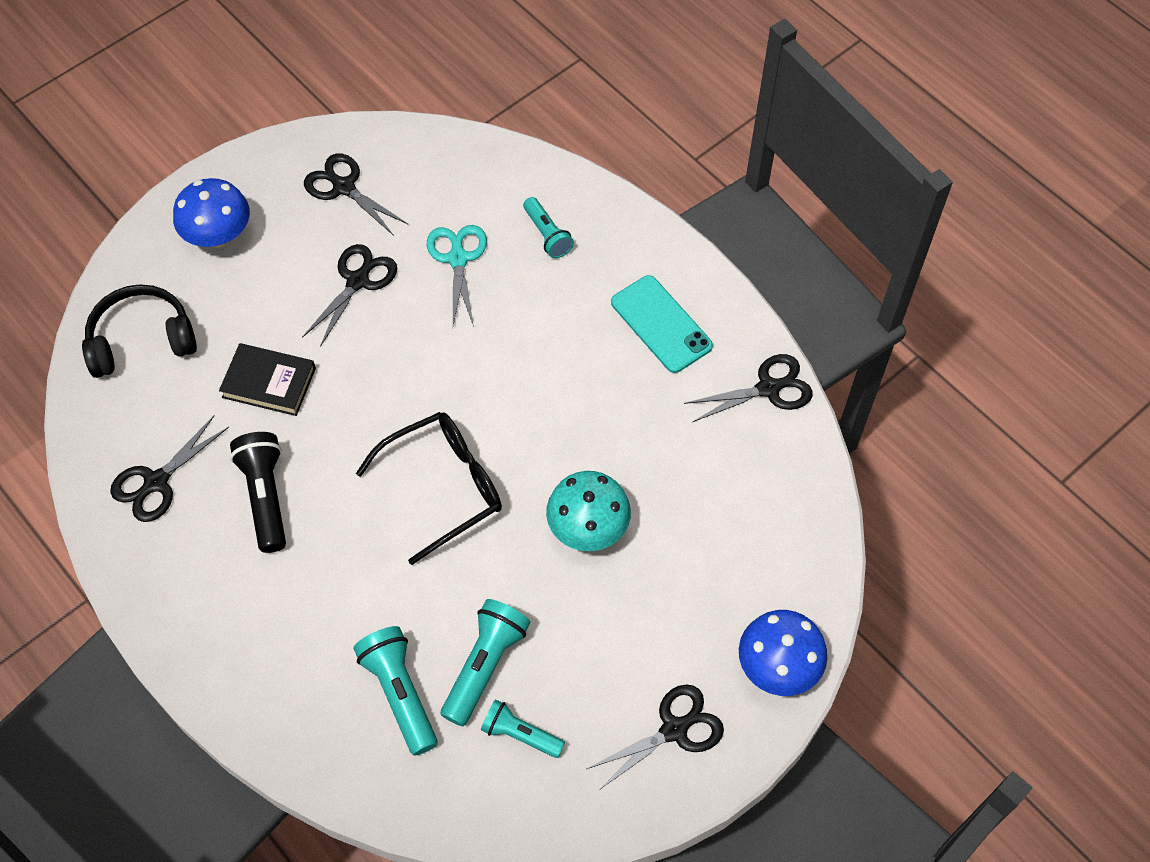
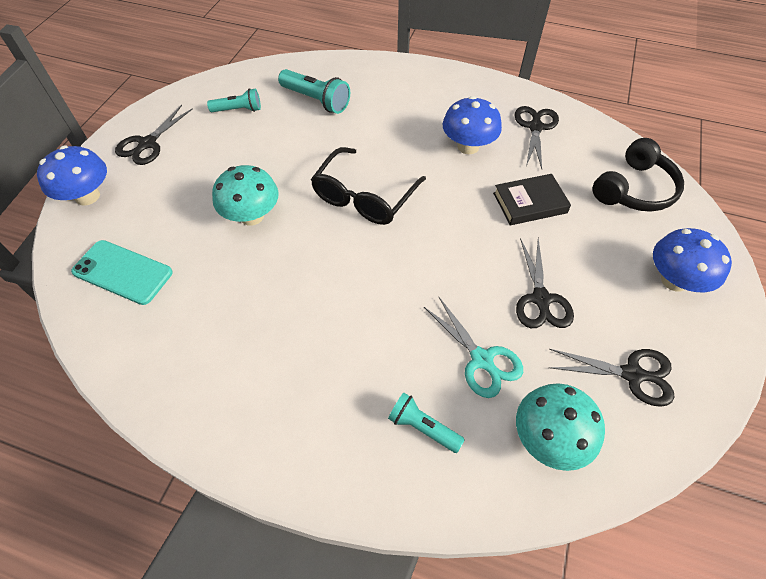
camera: 150 degrees right, 5 degrees down
black flashlight [230,432,286,553] -> blue mushroom [443,96,502,154]
turquoise flashlight [441,599,530,726] -> none
turquoise phone [611,275,713,373] -> turquoise phone moved to [71,240,173,305]
black scissors [684,354,813,422] -> none
none -> turquoise mushroom [516,383,605,471]

